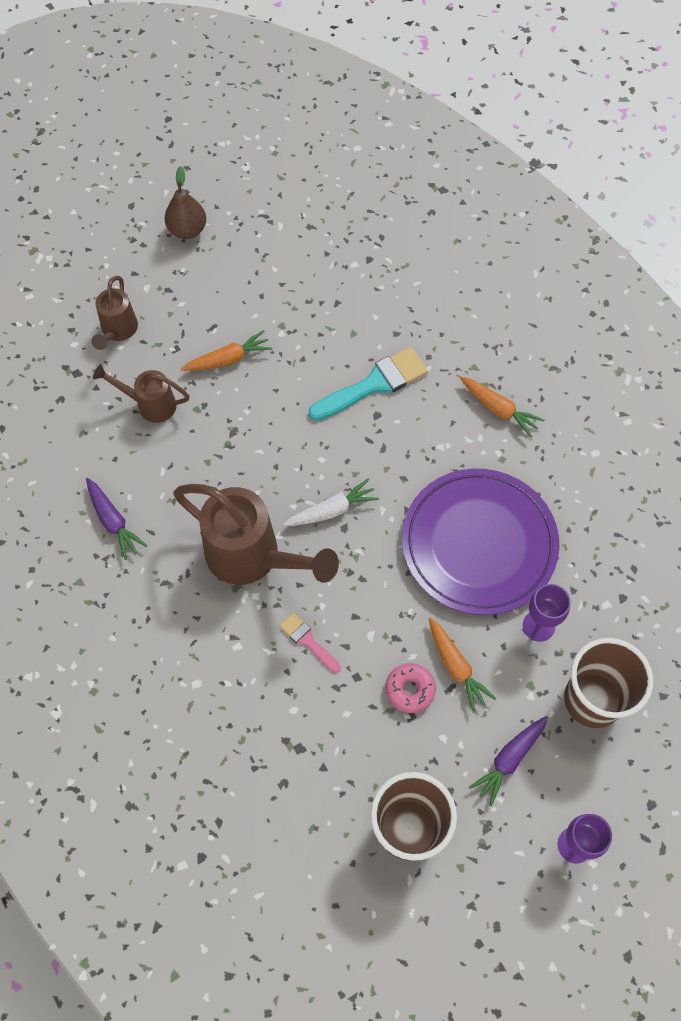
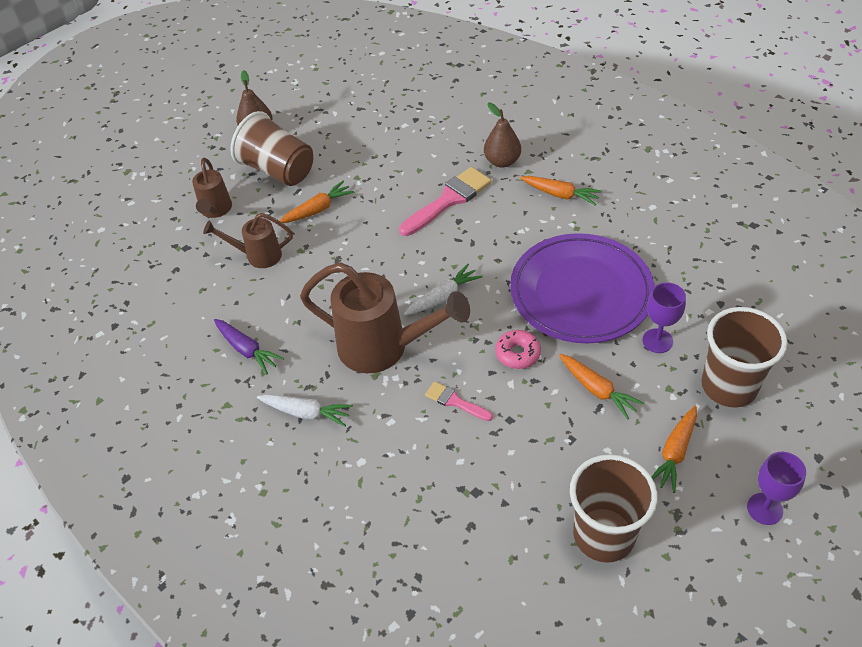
camera: 10 degrees left, 15 degrees down
turquoise brush [308,347,428,421] -> pink brush [399,167,492,236]
pink donut [386,663,436,713] -> pink donut moved to [495,330,541,369]
purple carrot [469,716,548,806] -> orange carrot [652,406,697,493]
none -> brown cup [231,111,313,186]
none -> white carrot [257,394,353,427]
none -> brown pear [484,102,521,168]

